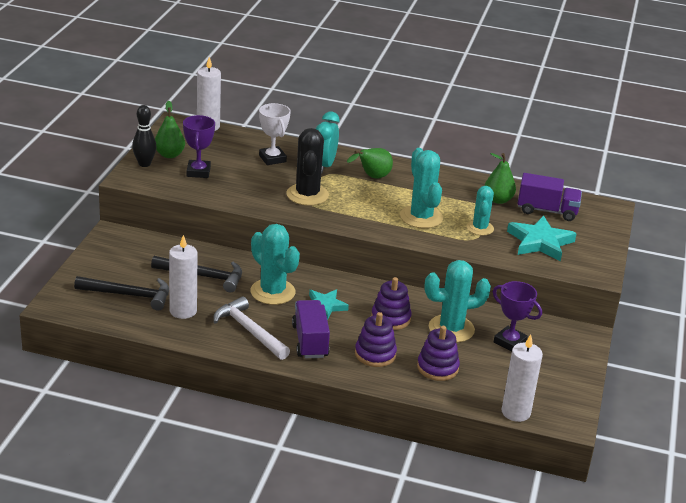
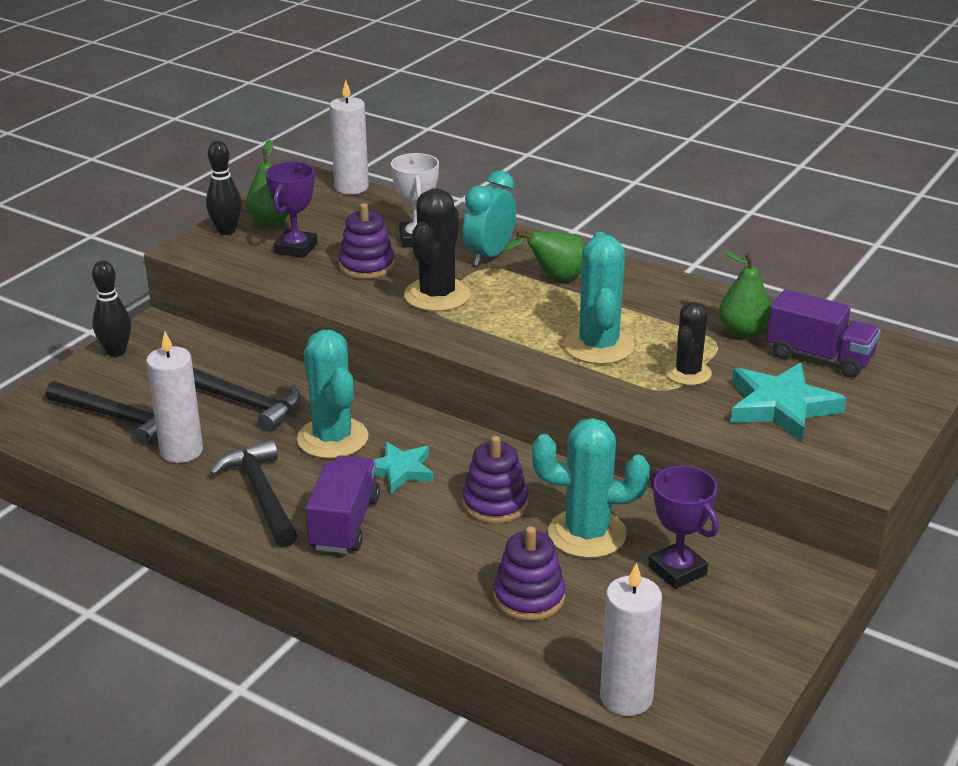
camera: 20 degrees right, 0 degrees up
white hammer [214,296,290,360] -> black hammer [210,439,298,547]
purple stacking toy [355,312,397,367] -> purple stacking toy moved to [338,203,395,279]
turquoise cactus [466,186,494,235] -> black cactus [665,302,712,385]
none -> black bowling pin [92,260,131,357]

